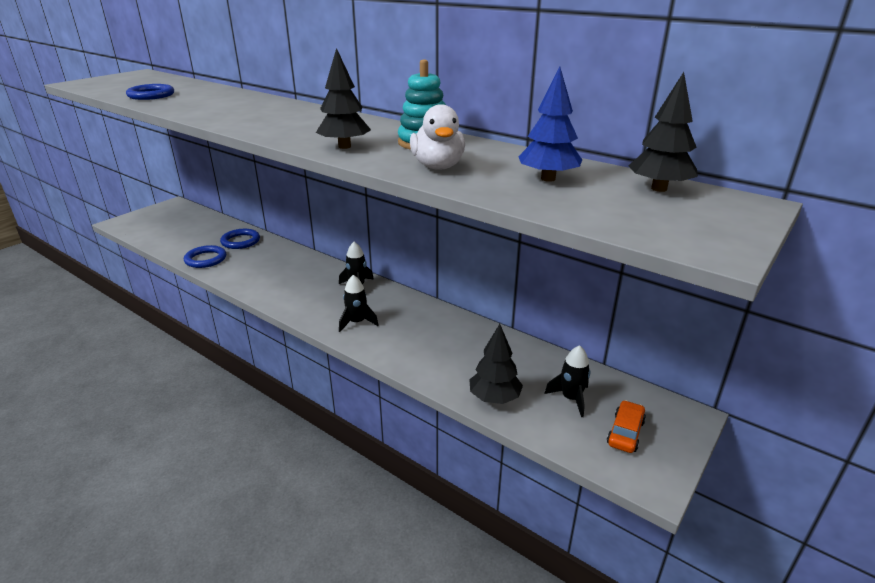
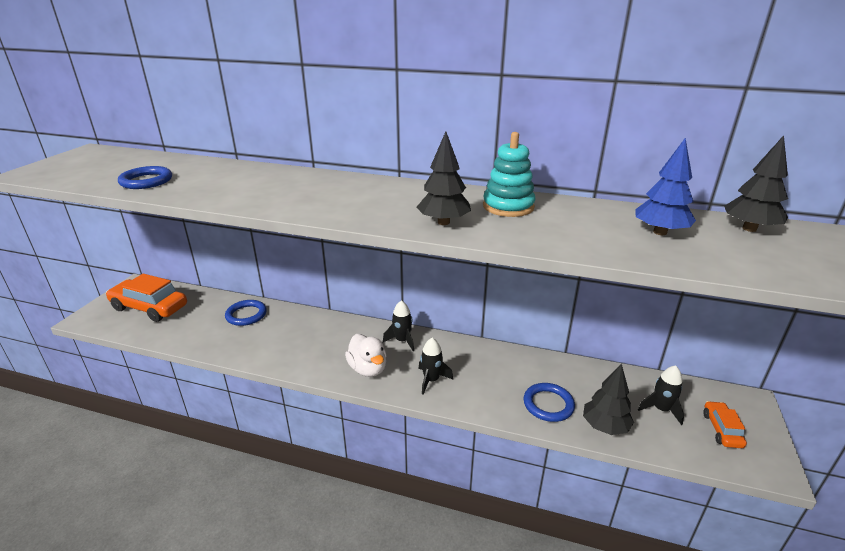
camera: 20 degrees left, 0 degrees up
blue ring [184,245,226,268] -> blue ring moved to [524,383,575,422]
white duck [410,104,465,170] -> white duck moved to [345,334,387,377]
none -> orange car [106,274,187,322]

